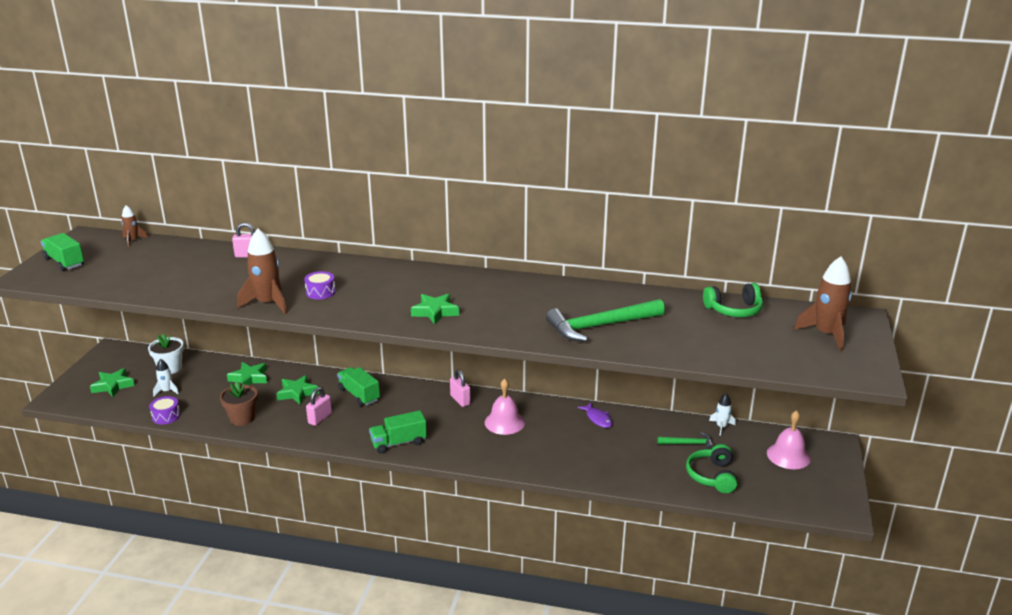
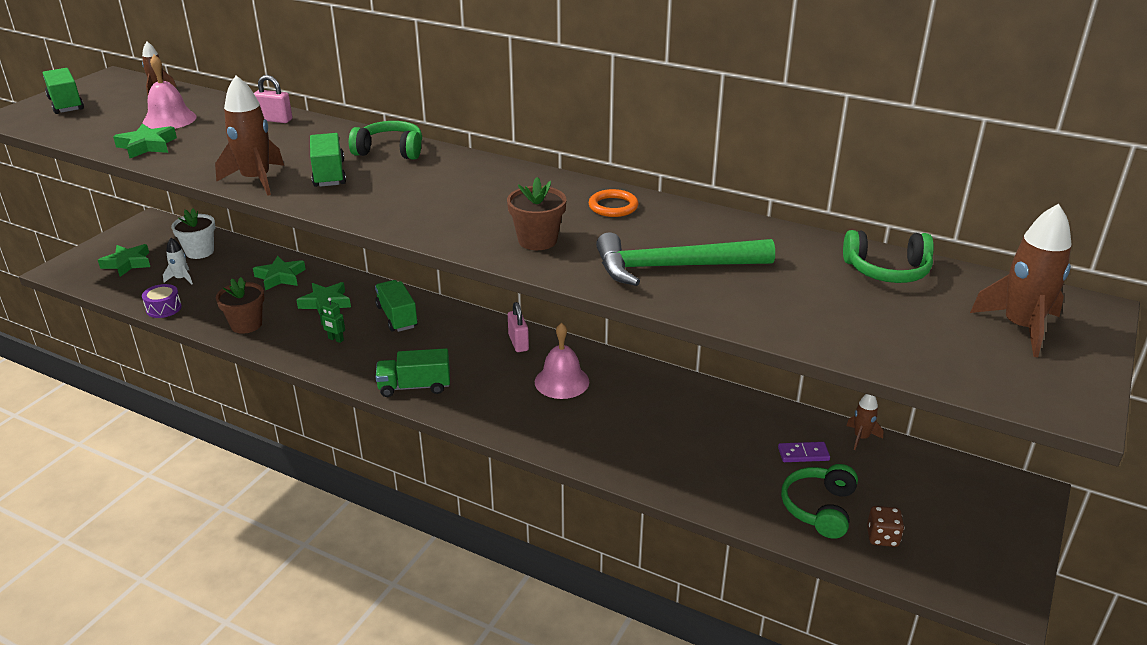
camera: 15 degrees right, 5 degrees up
purple drum [304,271,336,299] -> green truck [310,133,346,187]
pink padlock [306,387,332,426] -> green robot [320,298,345,343]
green star [411,294,459,325] -> green star moved to [113,124,177,158]
purple fish [578,402,613,428] -> none
green hammer [657,432,714,449] -> purple domino [778,442,830,462]
white rocket [709,394,736,436] -> brown rocket [846,394,884,450]
pink bell [767,410,811,469] -> pink bell moved to [142,55,197,129]
none -> green headphones [349,121,422,160]
none -> brown flower pot [507,177,566,250]
none -> orange ring [589,189,638,217]
none -> brown dice [867,506,904,547]

